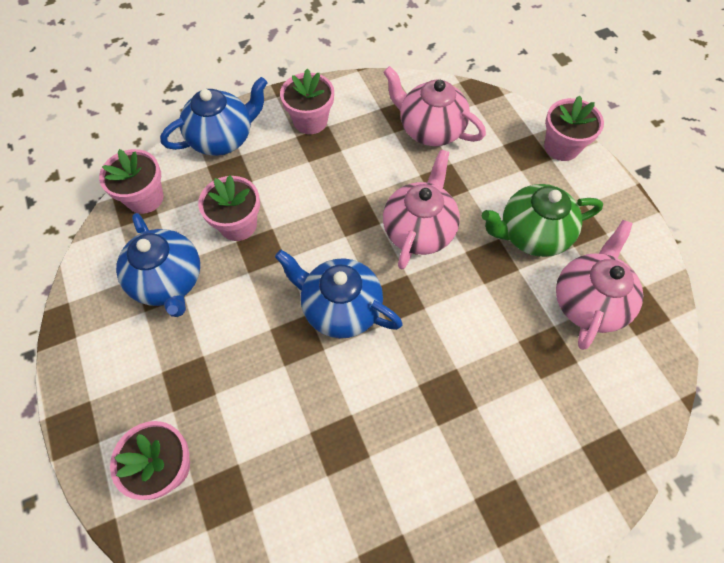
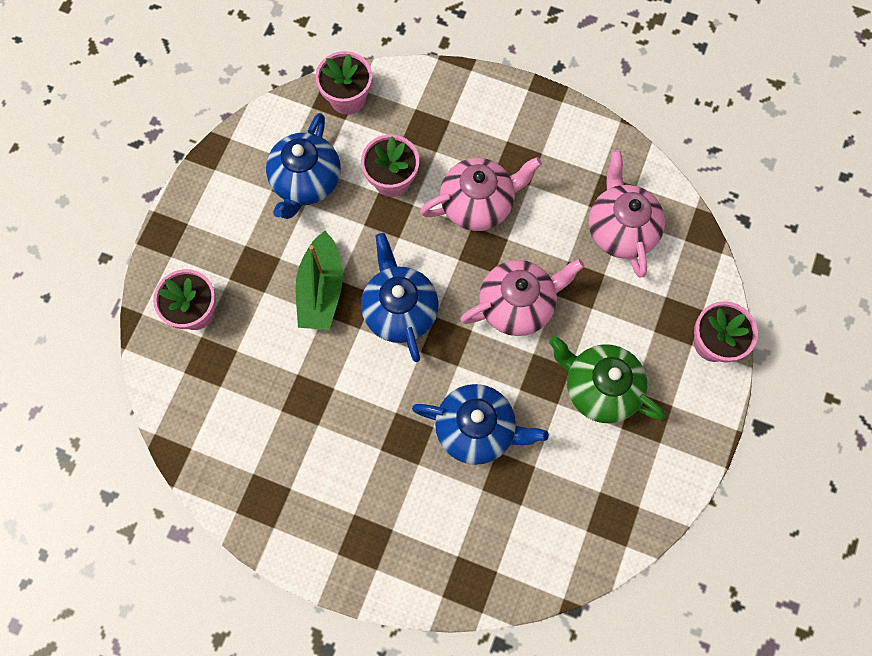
camera: 45 degrees right, 10 degrees up
blue teapot [160,77,268,156] -> blue teapot moved to [412,384,549,465]
pink flower pot [280,68,334,134] -> none
pink teapot [556,220,643,350] -> pink teapot moved to [420,157,542,231]
none -> green boat [295,231,343,330]

